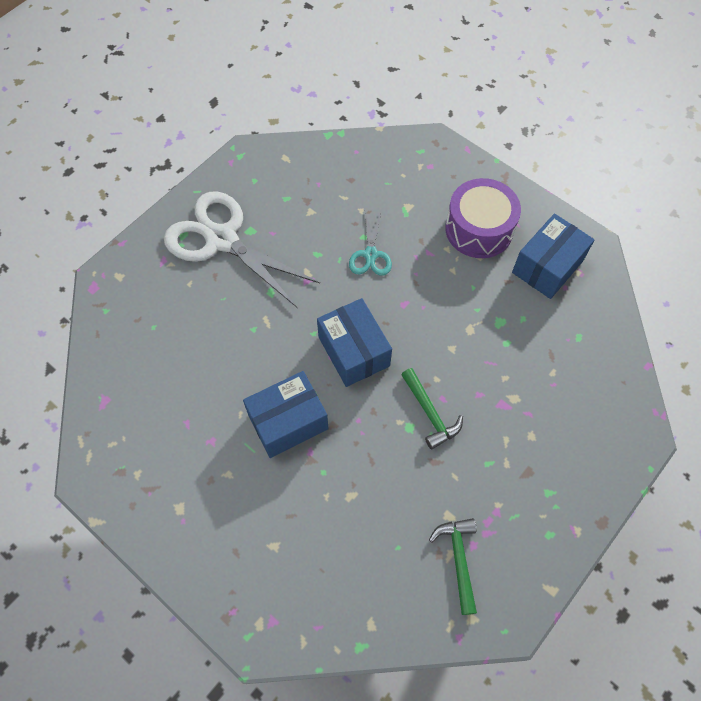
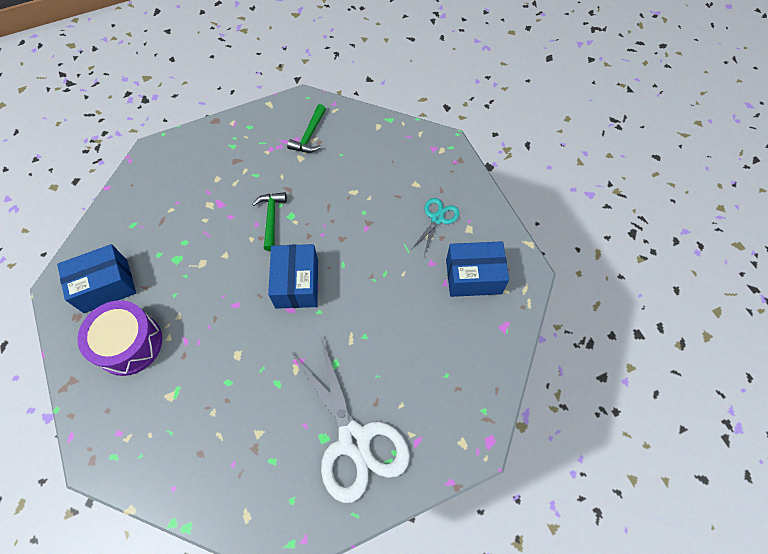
camera: 155 degrees left, 0 degrees up
blue box [243,371,328,458] -> blue box moved to [446,241,509,297]
turquoise scissors [349,209,392,276] -> turquoise scissors moved to [411,198,460,256]

